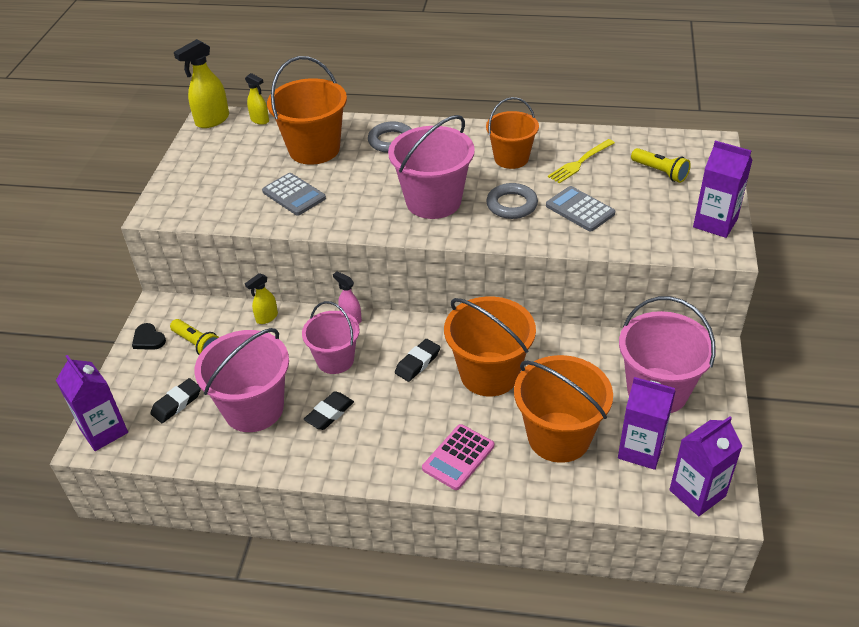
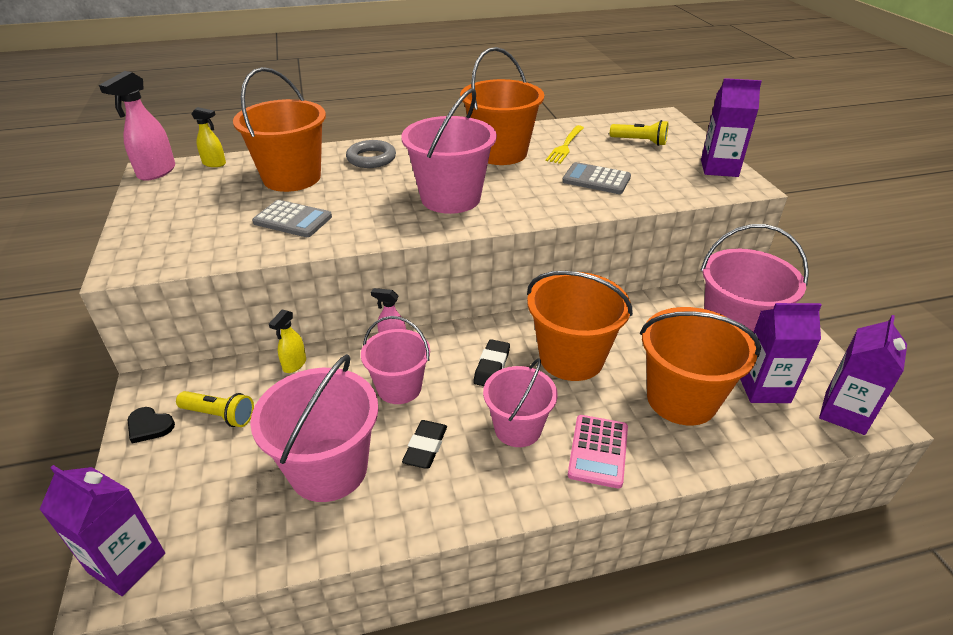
camera: 25 degrees left, 5 degrees down
black eraser [150,378,201,423] -> none
yellow spray bottle [174,39,229,128] -> pink spray bottle [99,71,175,181]
orange bucket [486,97,539,169] -> orange bucket [460,47,544,165], size x1.53
grey ring [486,183,538,219] -> none
none -> pink bucket [483,358,558,447]

